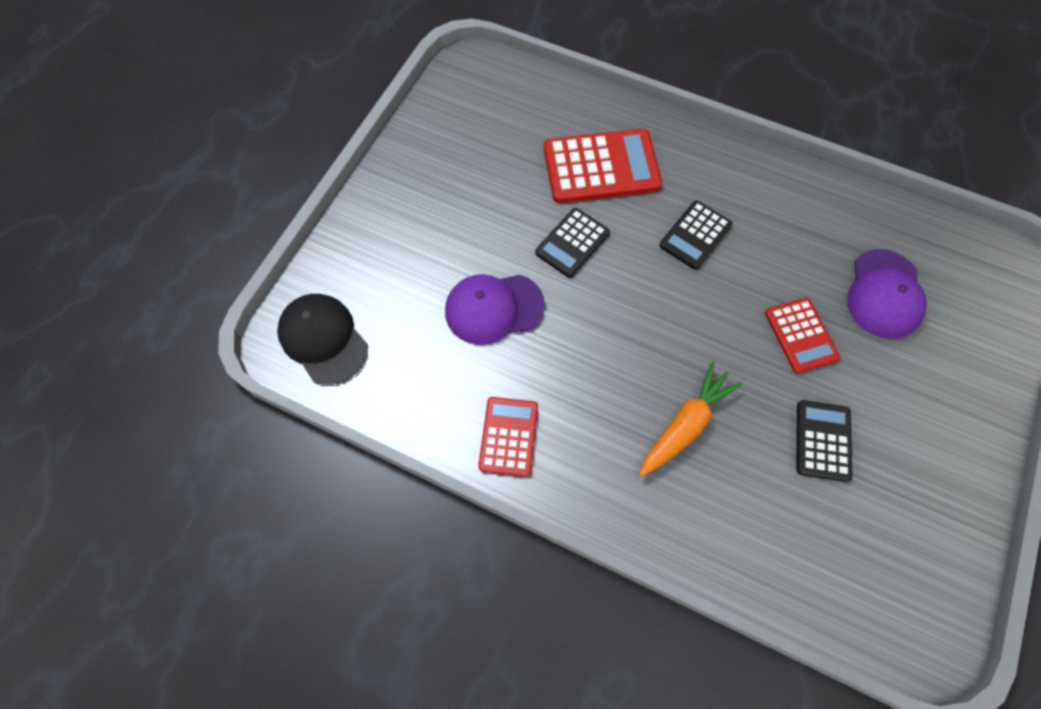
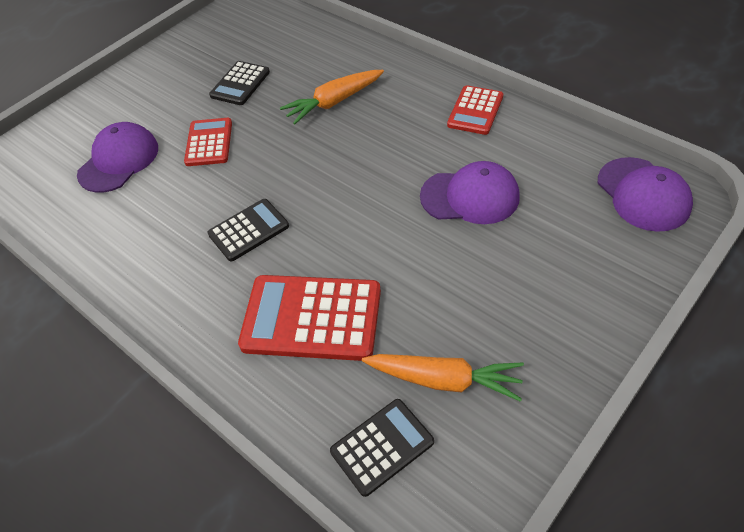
camera: 160 degrees left, 15 degrees down
black cap [277,294,368,385] -> purple cap [598,157,693,232]
black calculator [535,208,610,278] -> black calculator moved to [330,399,434,497]
none -> orange carrot [362,354,524,402]

